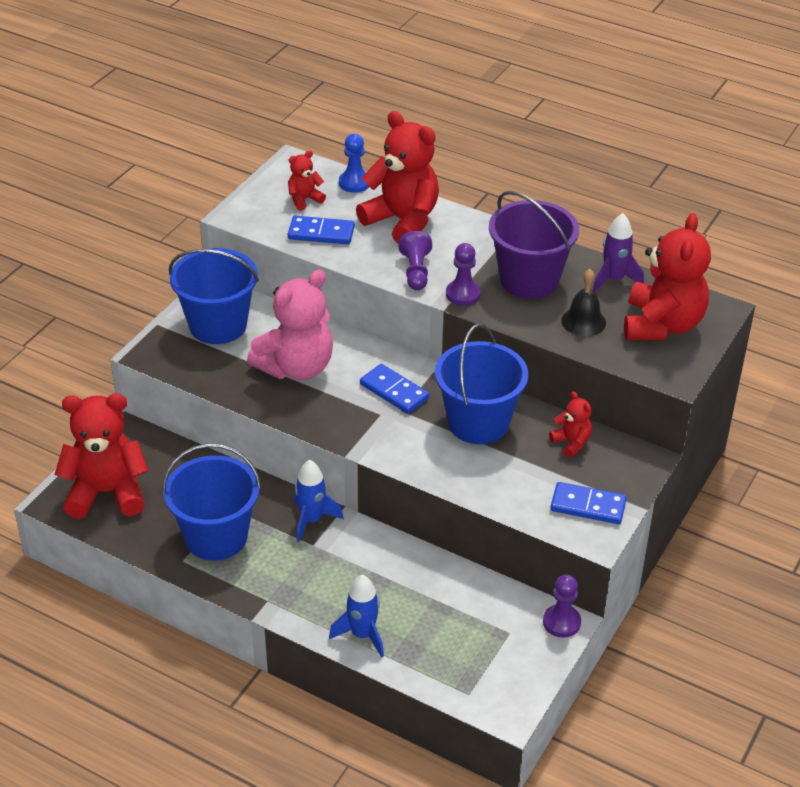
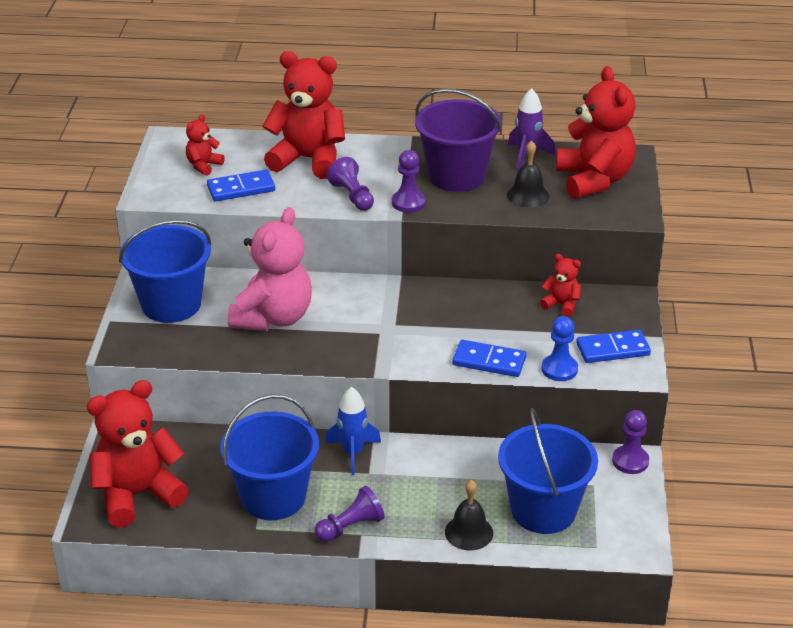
camera: 25 degrees left, 5 degrees down
blue rocket [329,575,384,658] -> black bell [445,480,493,551]
blue pawn [339,134,369,193] -> blue pawn moved to [541,316,578,381]
blue domino [360,364,429,414] -> blue domino moved to [452,340,526,377]
blue bucket [435,324,528,444] -> blue bucket moved to [498,408,598,534]
none -> purple pawn [315,486,385,542]

